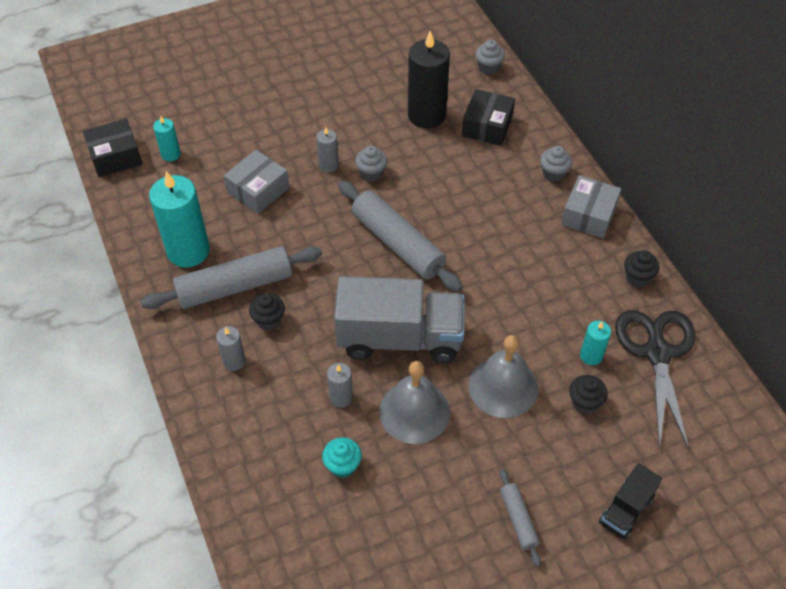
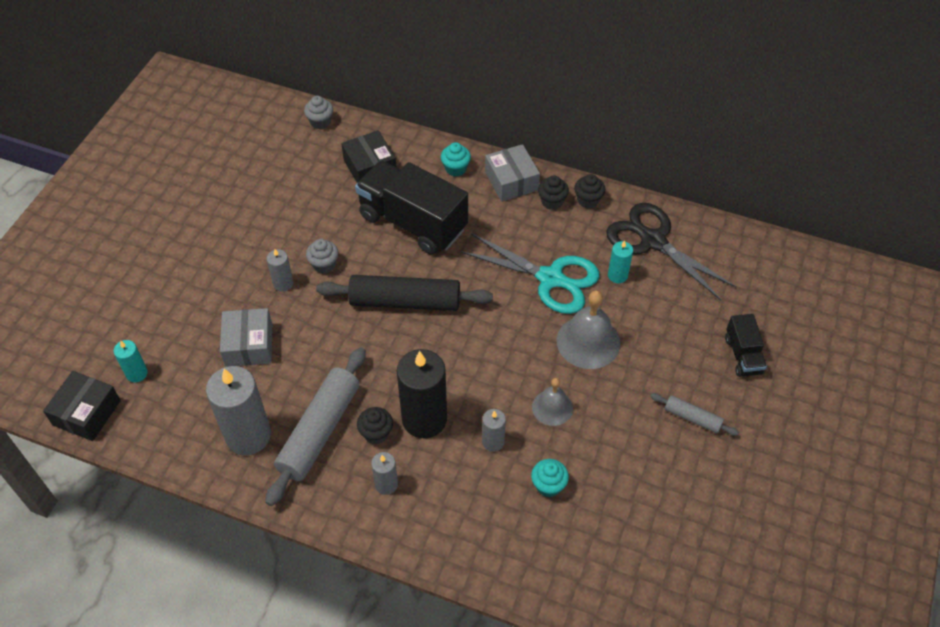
camera: 45 degrees left, 0 degrees up
turquoise candle [149,171,210,268] -> grey candle [206,366,271,455]
grey truck [334,276,465,363] -> none
grey rolling pin [338,181,463,292] -> black rolling pin [316,275,493,311]
grey bell [379,361,450,444] -> grey bell [532,378,573,426], size x0.62
black candle [408,31,450,128] -> black candle moved to [397,349,447,438]
grey cupcake [540,146,572,182] -> turquoise cupcake [441,142,471,177]
black cupcake [569,375,607,414] -> black cupcake moved to [538,175,569,210]
none -> black truck [355,161,468,255]
none -> turquoise scissors [460,233,600,314]

